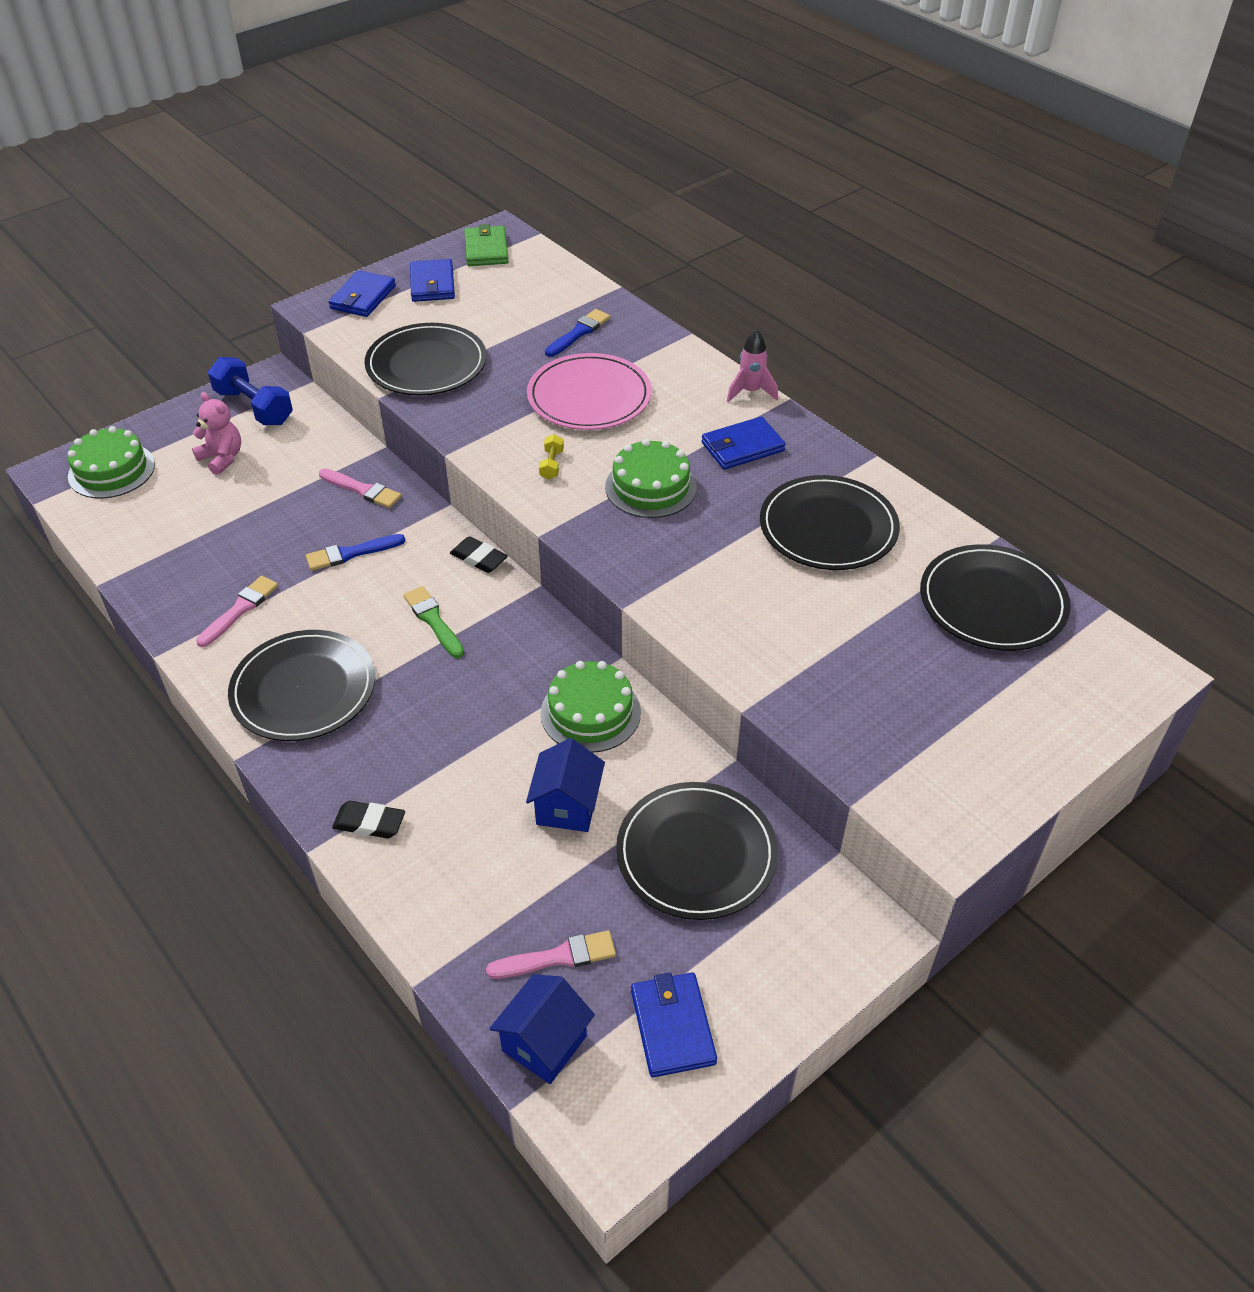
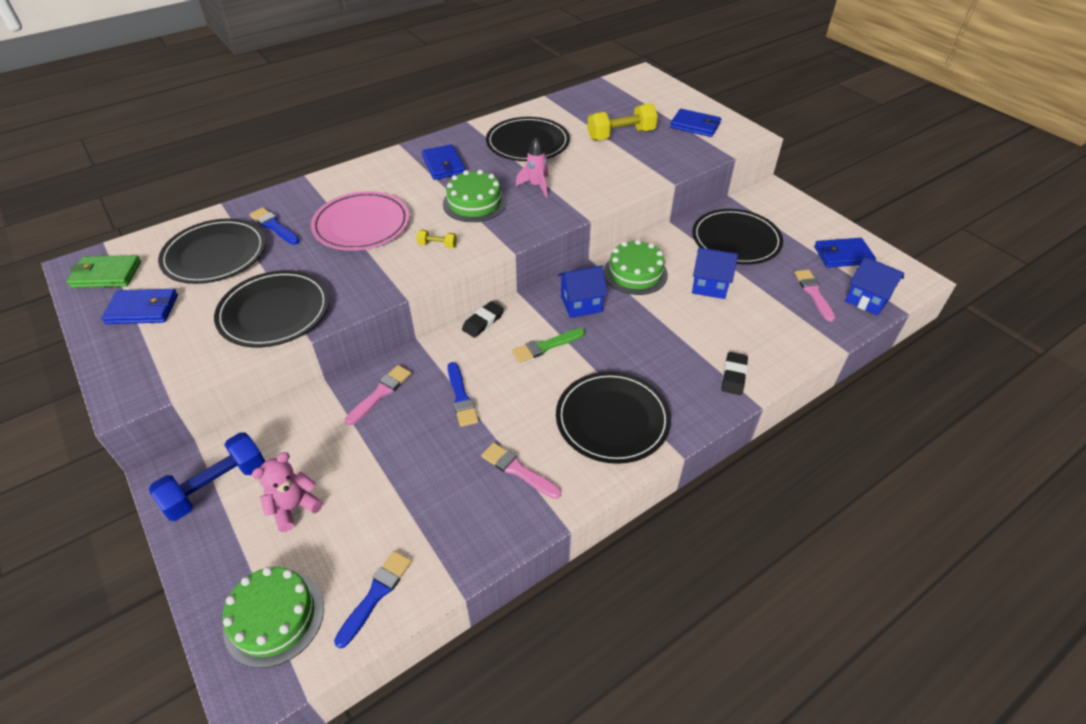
camera: 85 degrees left, 0 degrees up
blue wallet [329,270,396,317] -> blue wallet moved to [670,109,721,137]
pink rocket [727,329,778,402] -> pink rocket moved to [516,137,549,197]
black plate [920,544,1071,651] -> black plate moved to [158,218,266,284]
none -> blue brush [334,551,412,648]
none -> blue house [558,265,608,318]
none -> yellow dumbbell [587,103,658,140]

